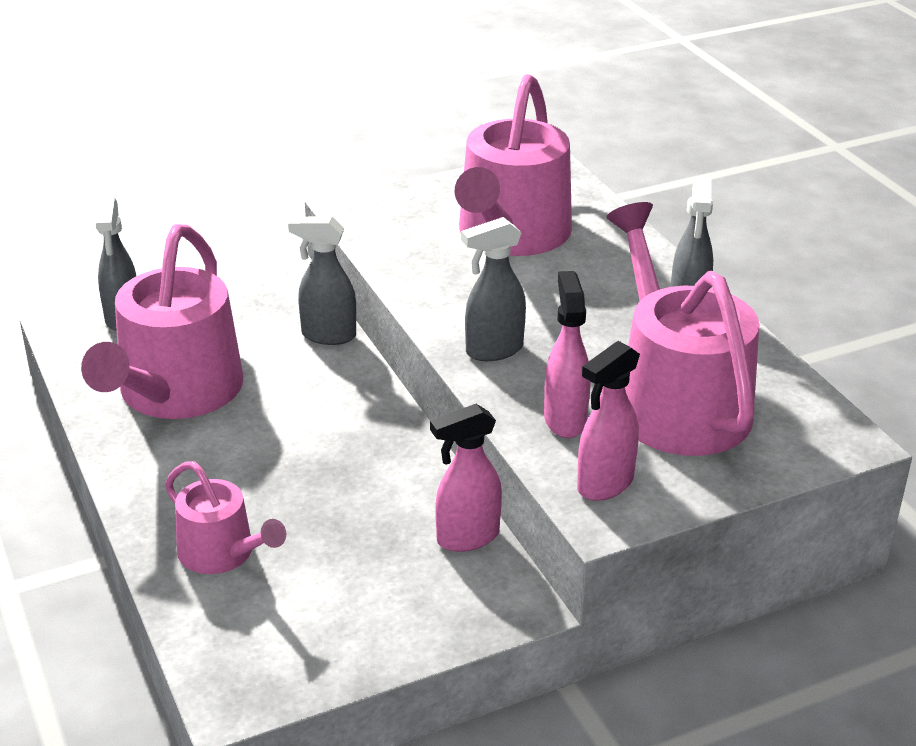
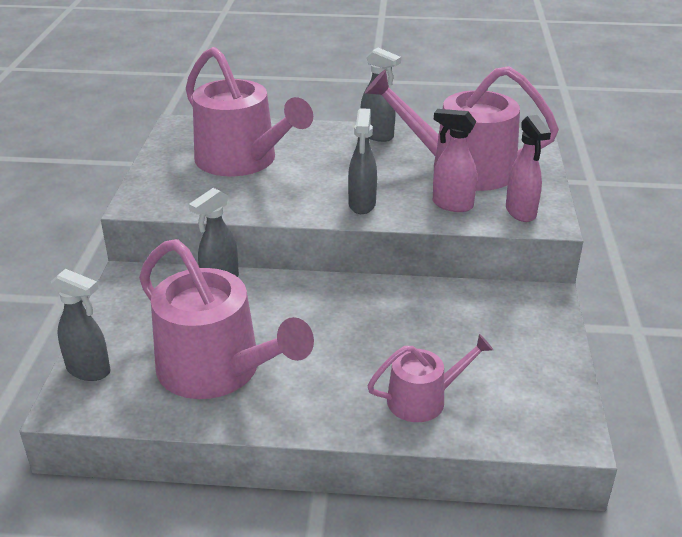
camera: 60 degrees left, 0 degrees up
pink spray bottle [430,404,502,552] -> none

